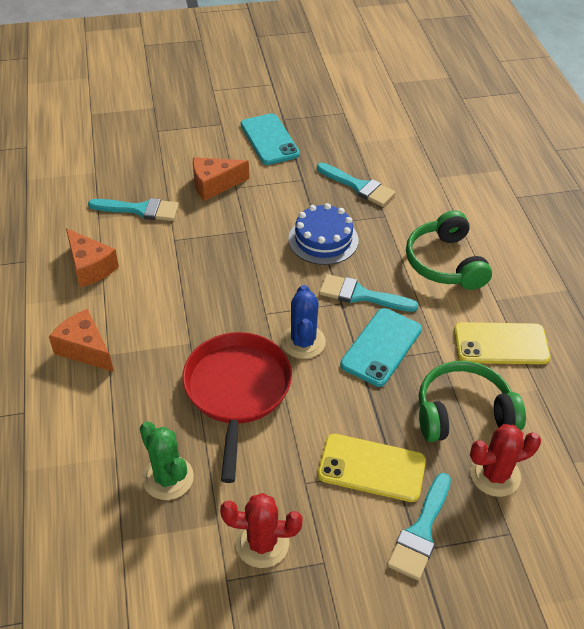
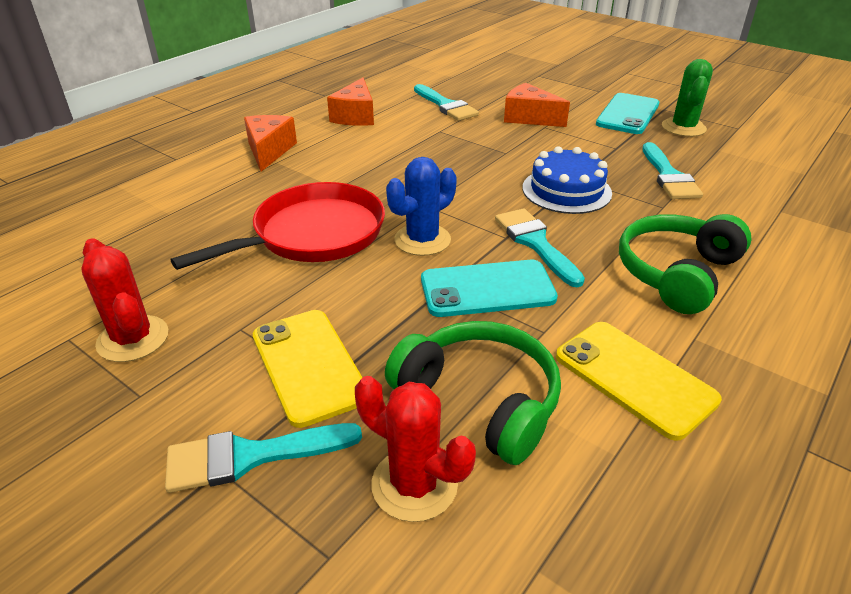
camera: 50 degrees right, 10 degrees down
green cactus [140,422,194,500] -> green cactus moved to [662,59,713,137]

